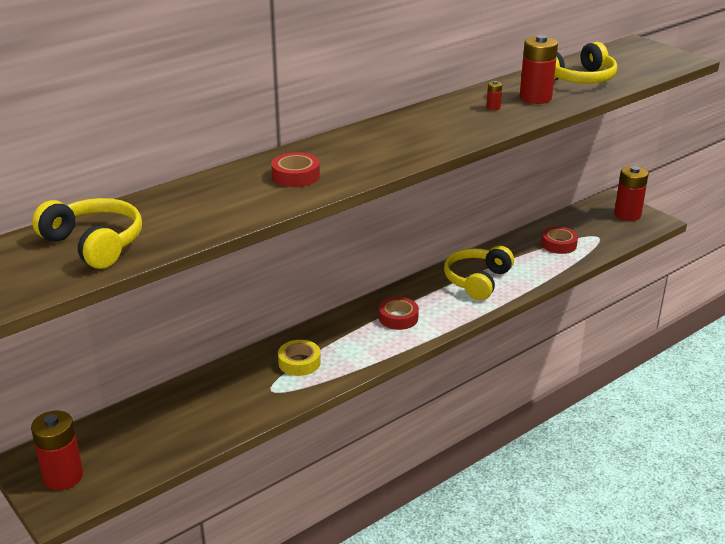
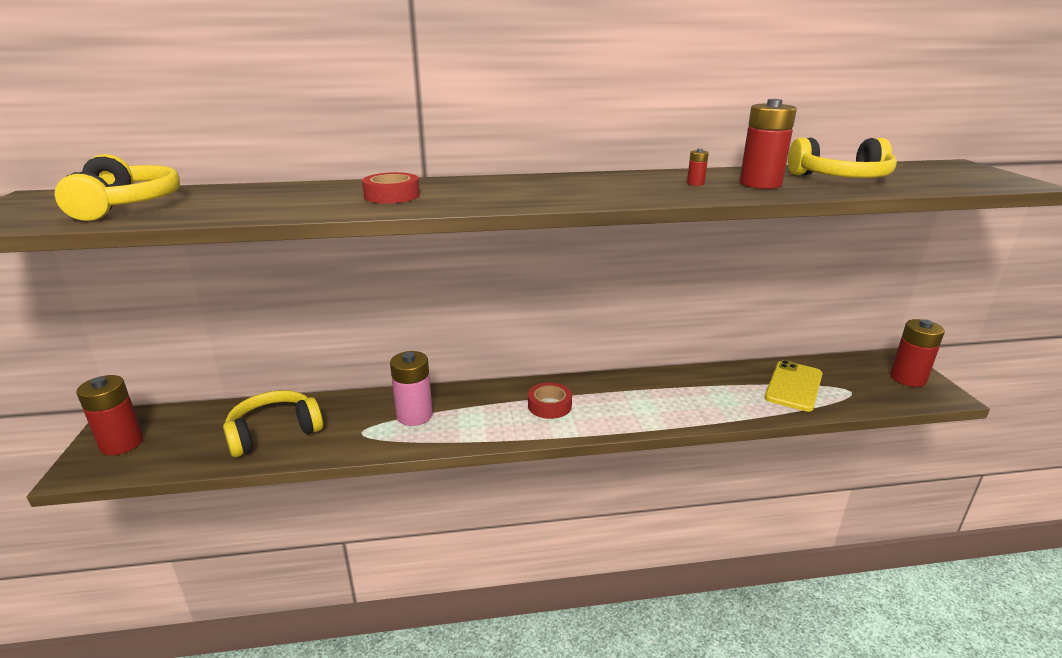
camera: 30 degrees right, 5 degrees down
yellow tape [278,340,321,376] -> pink battery [390,351,433,426]
yellow headphones [444,246,514,300] -> yellow headphones moved to [223,390,323,457]
red tape [541,226,578,254] -> yellow phone [765,360,823,412]

